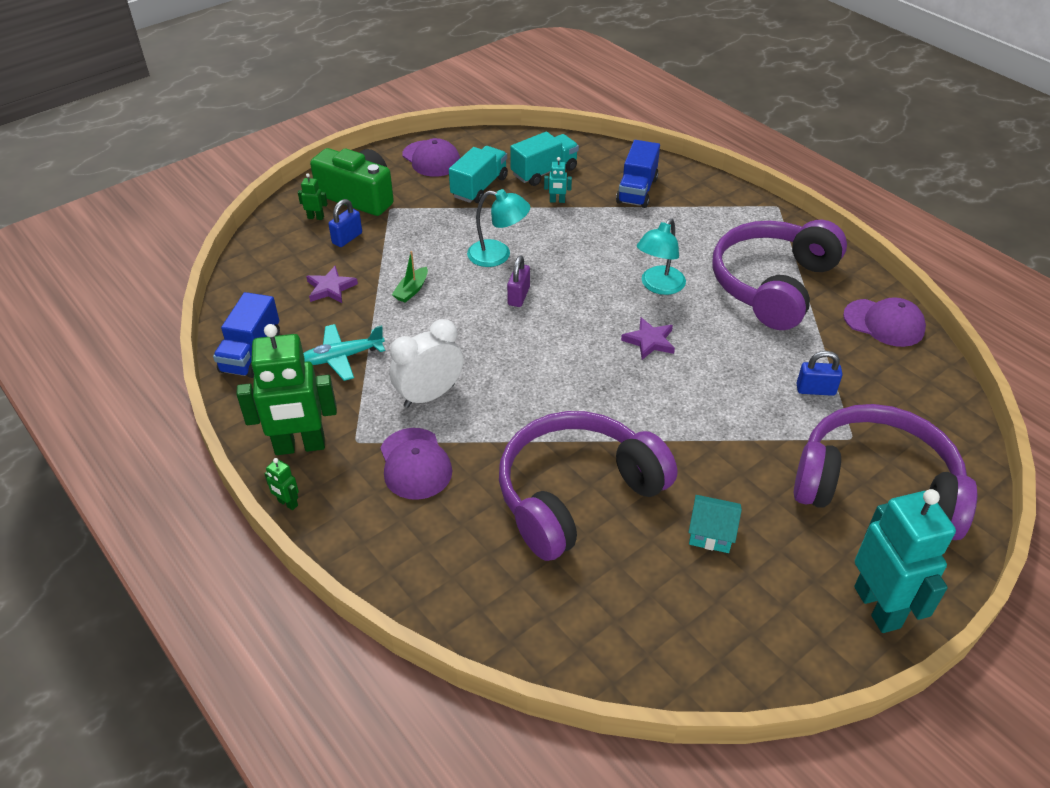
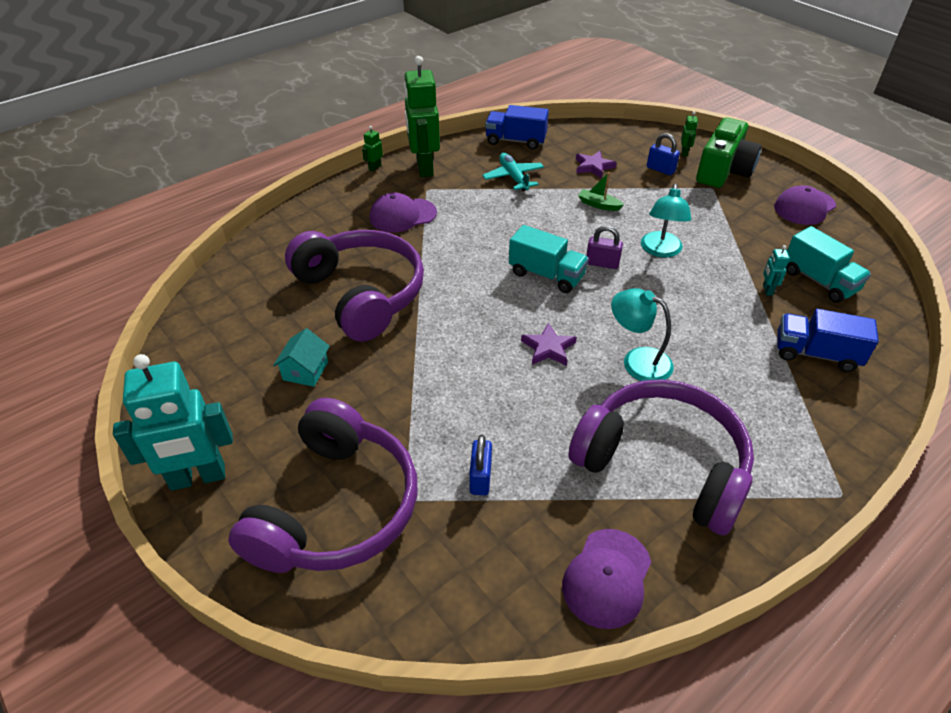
camera: 90 degrees right, 0 degrees up
white clock [389,319,463,408] -> none
turquoise truck [449,146,508,203] -> turquoise truck moved to [509,225,589,293]

